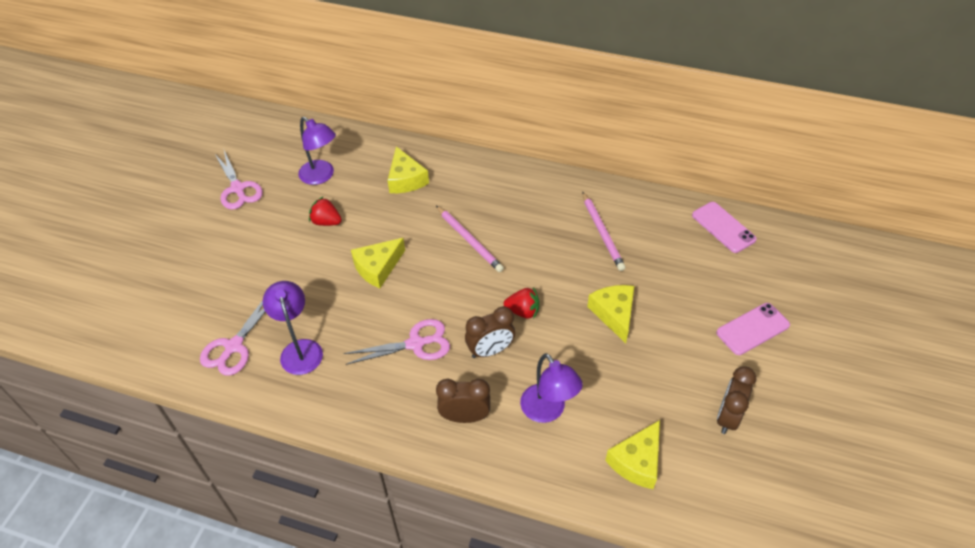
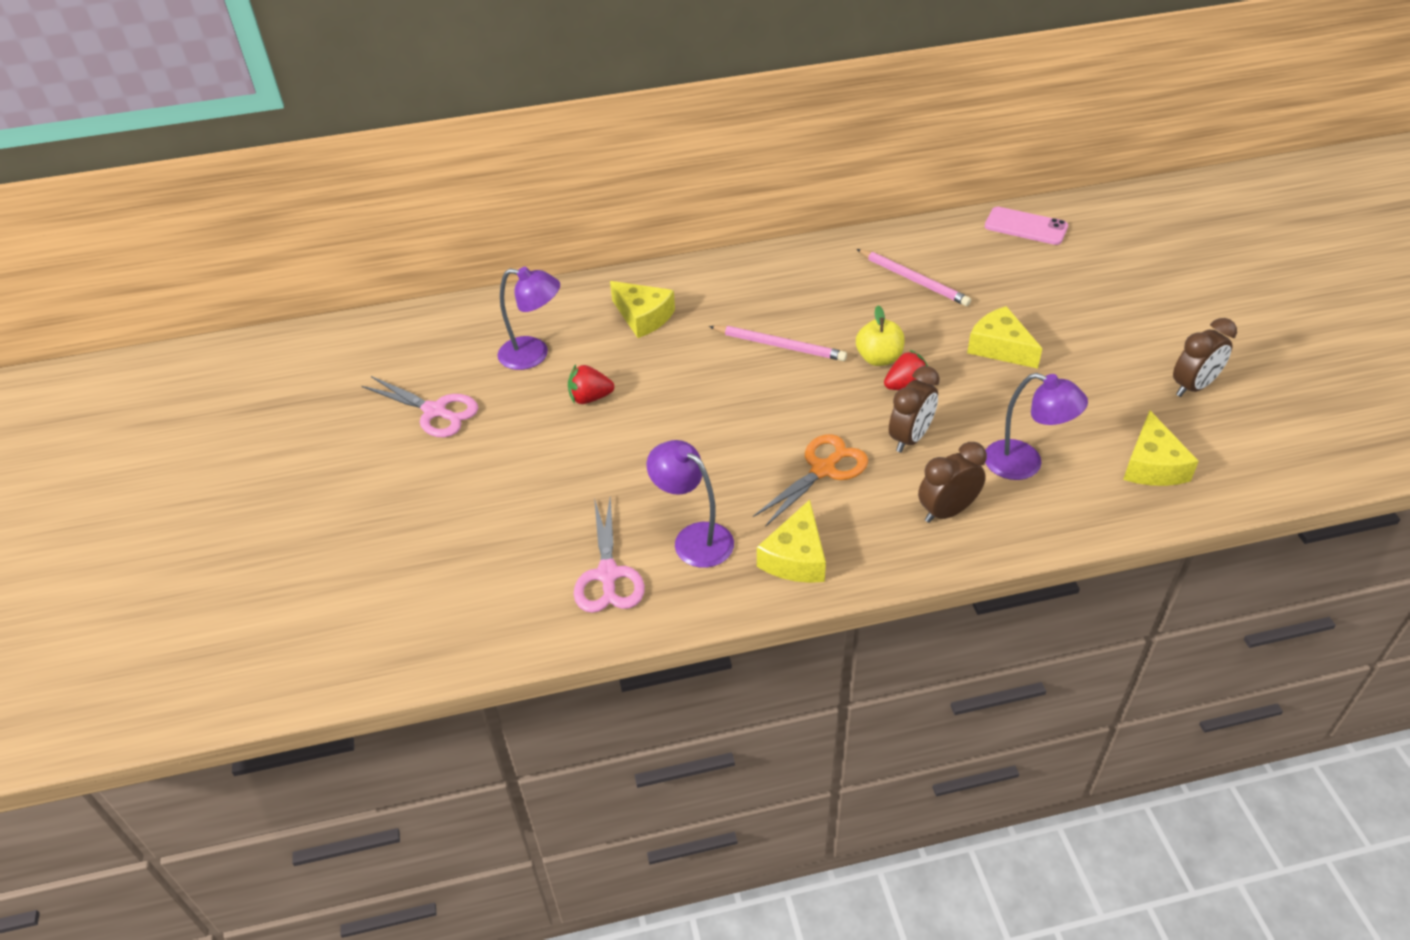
camera: 30 degrees left, 5 degrees down
pink scissors [343,319,450,365] -> orange scissors [753,434,868,527]
yellow cheese [351,238,405,288] -> yellow cheese moved to [757,500,826,583]
pink phone [716,303,790,355] -> none
brown clock [717,366,756,434] -> brown clock turned 120 degrees counterclockwise [1173,318,1237,397]
none -> yellow apple [856,306,905,366]

